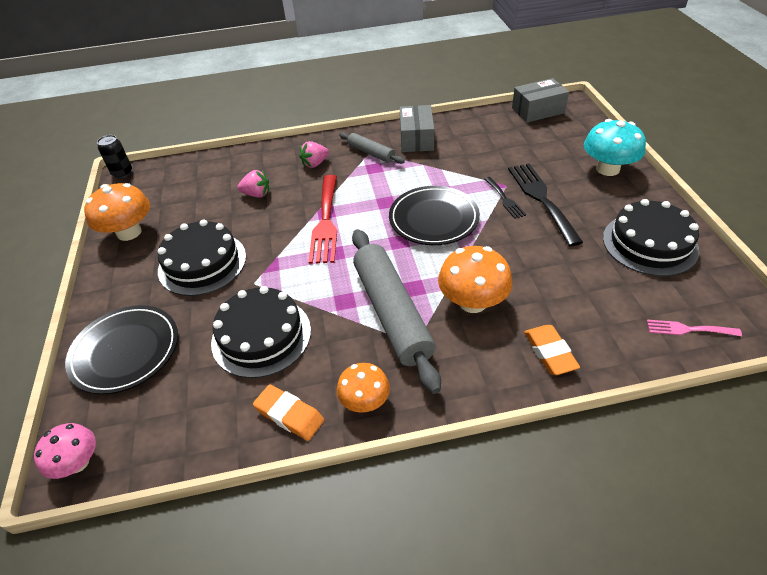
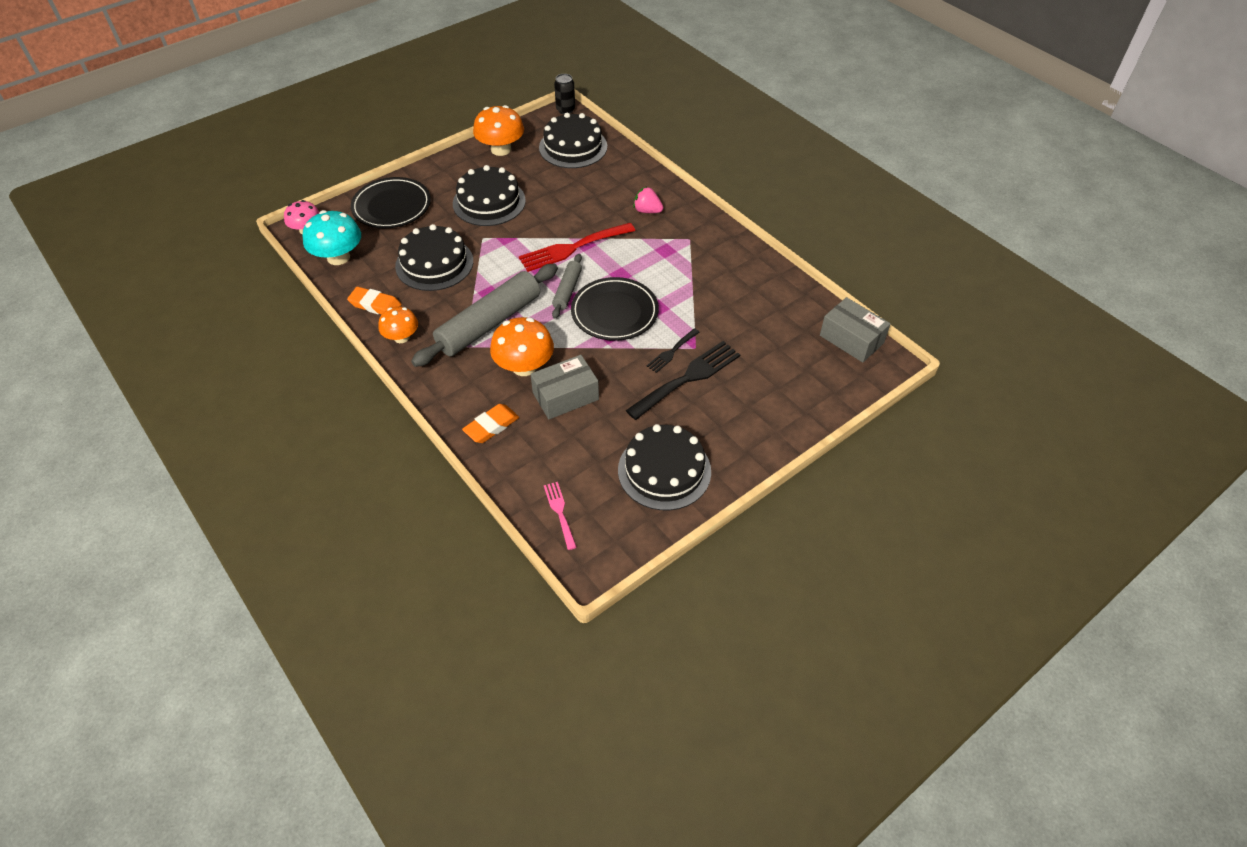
camera: 60 degrees right, 5 degrees up
pink strawberry [237,170,269,198] -> none
orange eraser [253,384,324,441] -> orange eraser turned 75 degrees counterclockwise [347,287,401,315]
grey rolling pin [339,132,405,164] -> grey rolling pin moved to [552,254,582,319]
grey box [400,105,434,152] -> grey box moved to [530,355,599,419]
turquoise mushroom [584,119,646,176] -> turquoise mushroom moved to [303,210,361,265]
none -> black cake [539,113,607,168]

